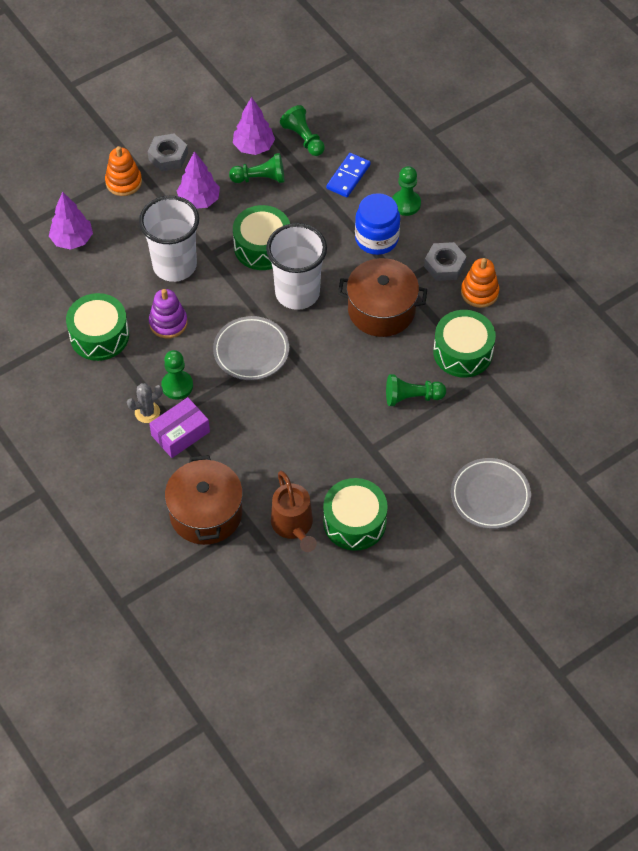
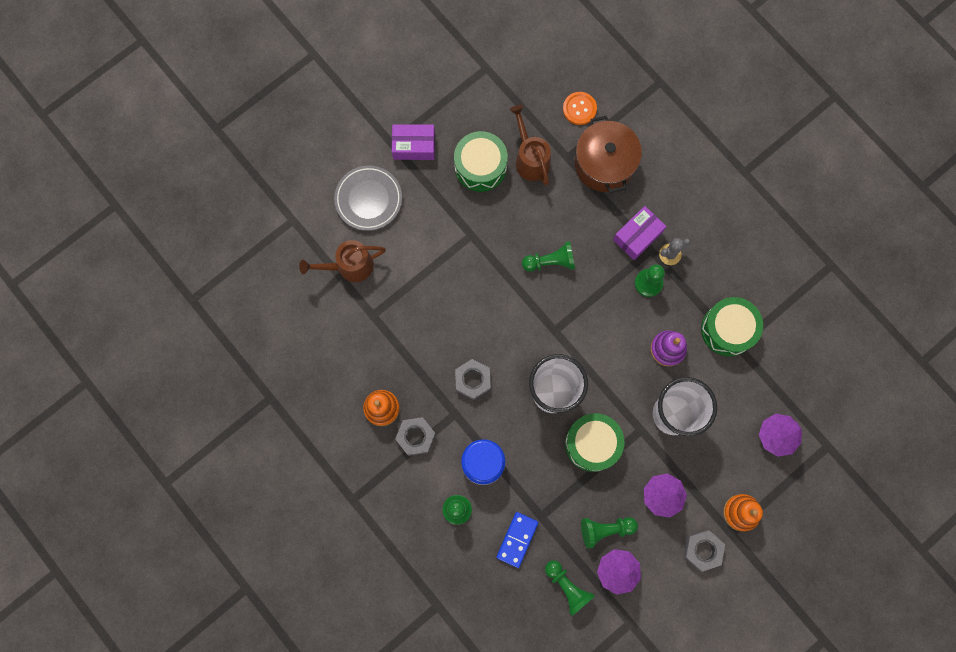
camera: 175 degrees right, 20 degrees up
grey plate [213,316,289,380] -> none
brown pot [338,258,427,337] -> grey nut [455,359,491,400]
green pawn [386,374,446,406] -> green pawn moved to [522,241,575,272]
green drum [433,310,496,377] -> none
none -> brown watering can [299,240,386,282]
none -> purple box [392,124,435,160]
none -> orange button [563,92,597,125]

